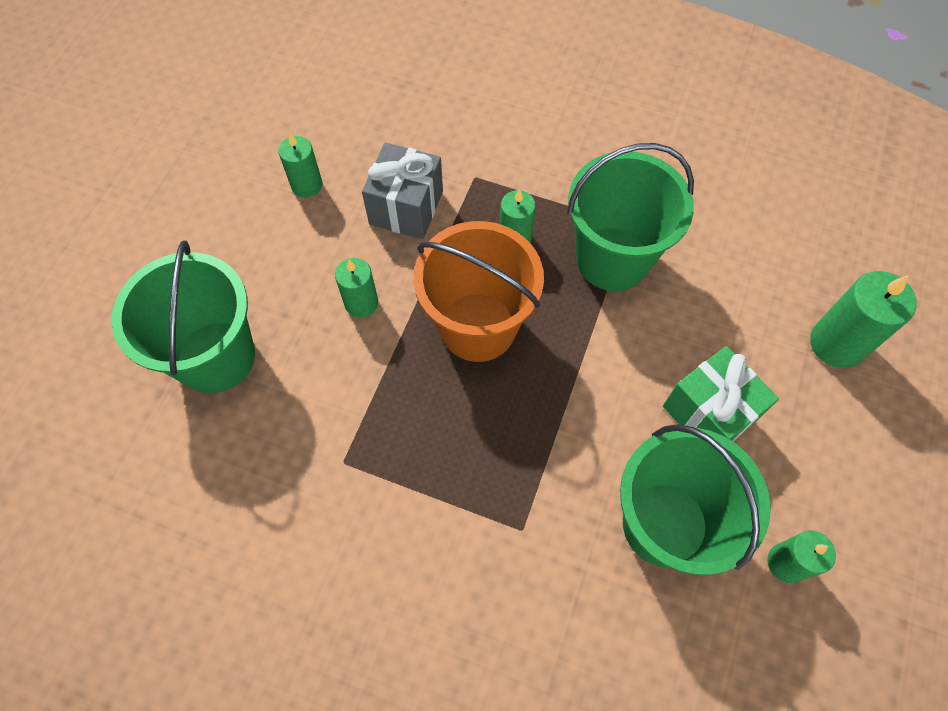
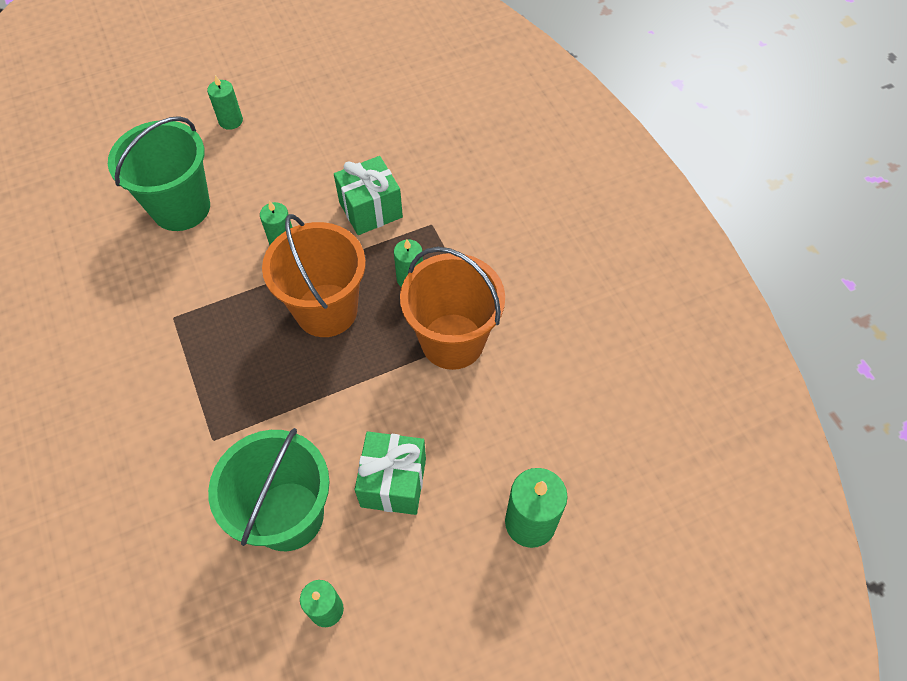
camera: 45 degrees right, 5 degrees down
green candle [278,134,322,198] -> green candle moved to [207,75,243,130]
grey gift [362,142,443,239] -> green gift [334,156,403,235]
green bucket [567,143,694,291] -> orange bucket [400,247,505,370]

